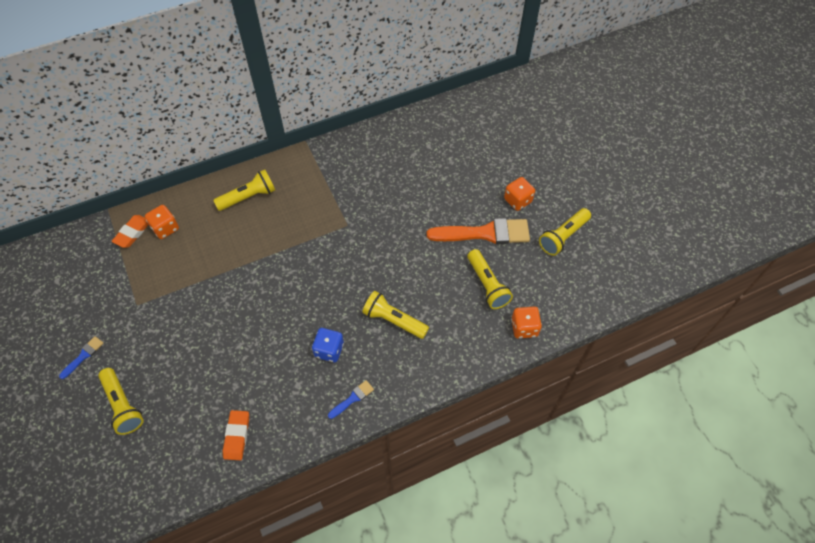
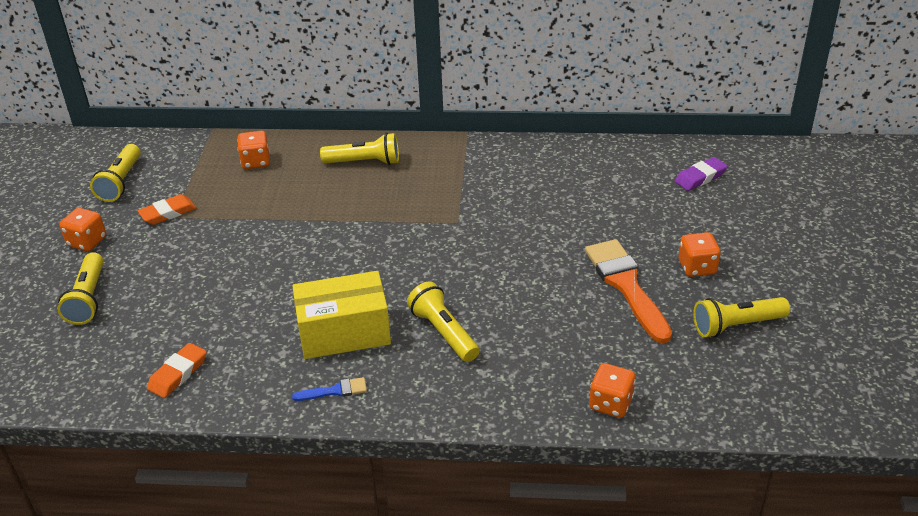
camera: 30 degrees right, 20 degrees down
blue brush [59,336,104,379] -> orange dice [59,208,106,251]
orange eraser [112,215,149,248] -> orange eraser moved to [138,194,196,225]
blue dice [312,328,344,362] -> yellow box [292,271,391,359]
orange brush [427,218,530,244] -> orange brush turned 135 degrees counterclockwise [585,239,672,343]
yellow flashlight [467,249,513,309] -> yellow flashlight moved to [90,144,141,202]
none -> purple eraser [675,157,728,191]

